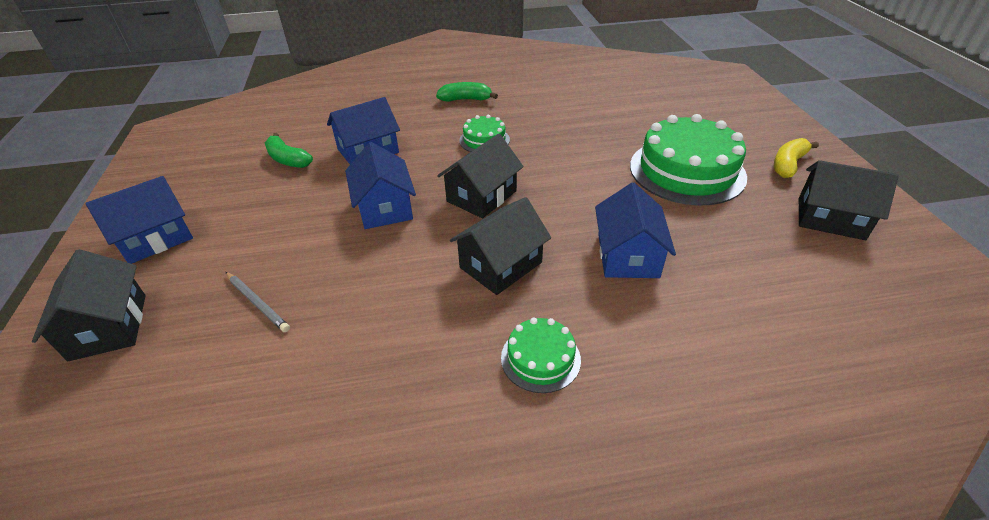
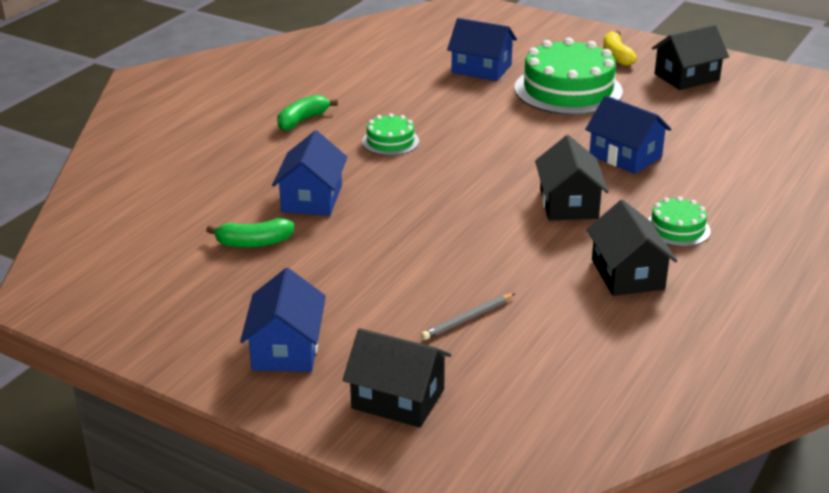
camera: 50 degrees left, 10 degrees down
grey pencil [226,272,290,332] -> grey pencil turned 150 degrees clockwise [421,293,515,340]
blue house [345,142,416,229] -> blue house moved to [447,18,517,81]
black house [437,134,524,219] -> black house moved to [587,200,677,296]

